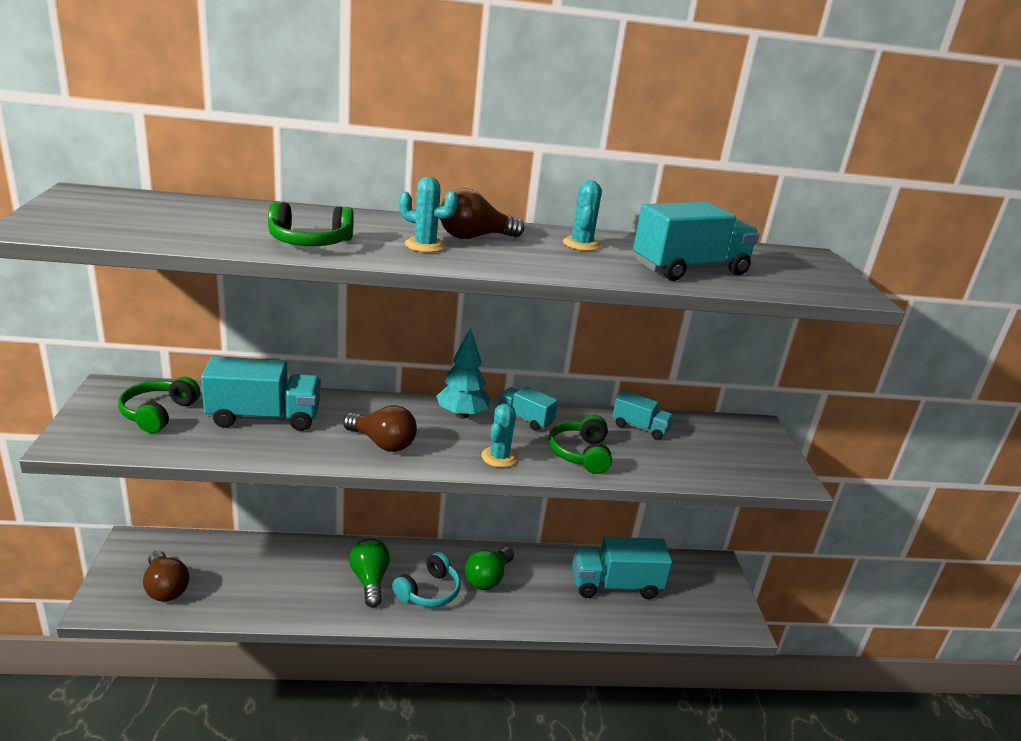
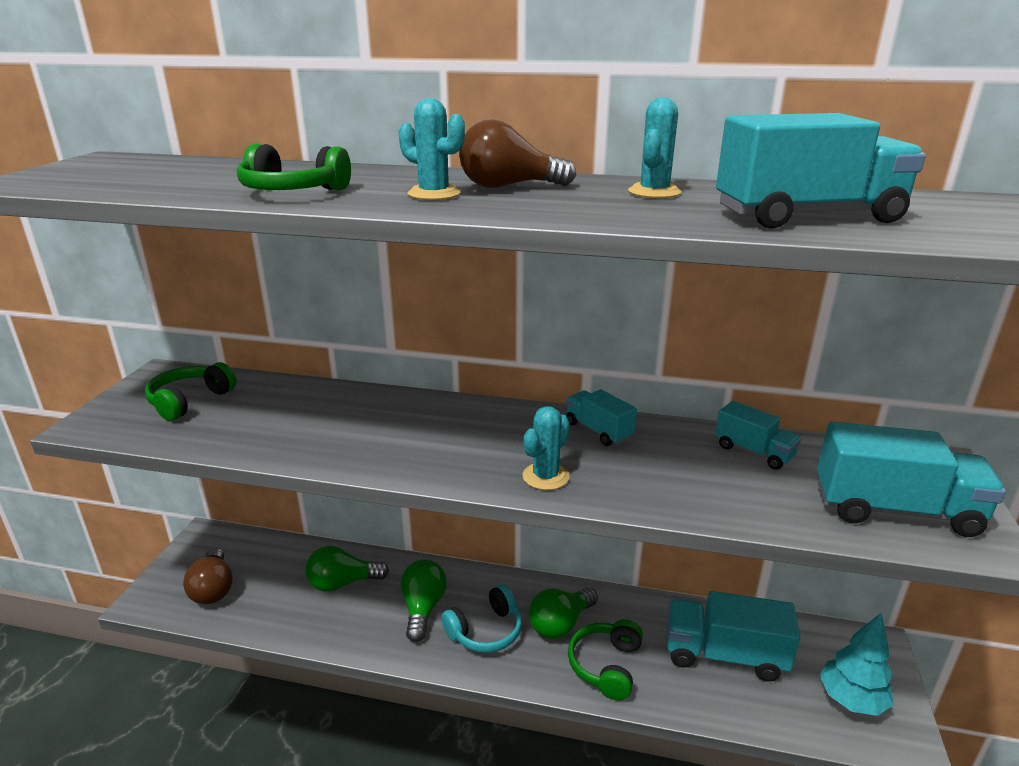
camera: 20 degrees right, 0 degrees up
turquoise truck [201,356,321,431] -> turquoise truck moved to [817,422,1006,537]
brown light bulb [343,405,417,452] -> none
turquoise tree [436,328,490,418] -> turquoise tree moved to [820,612,893,716]
green headphones [548,415,612,474] -> green headphones moved to [568,619,643,700]
none -> green light bulb [305,546,389,592]

